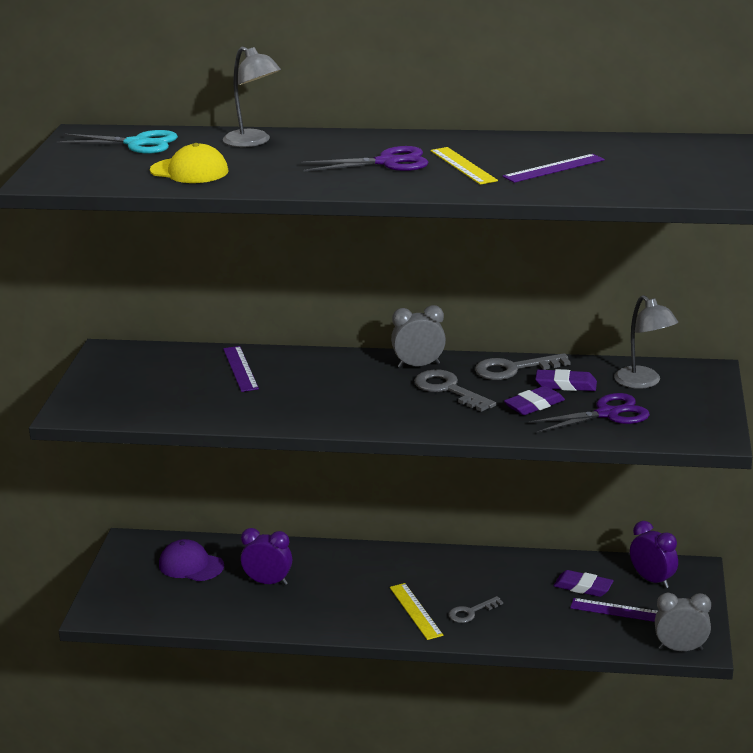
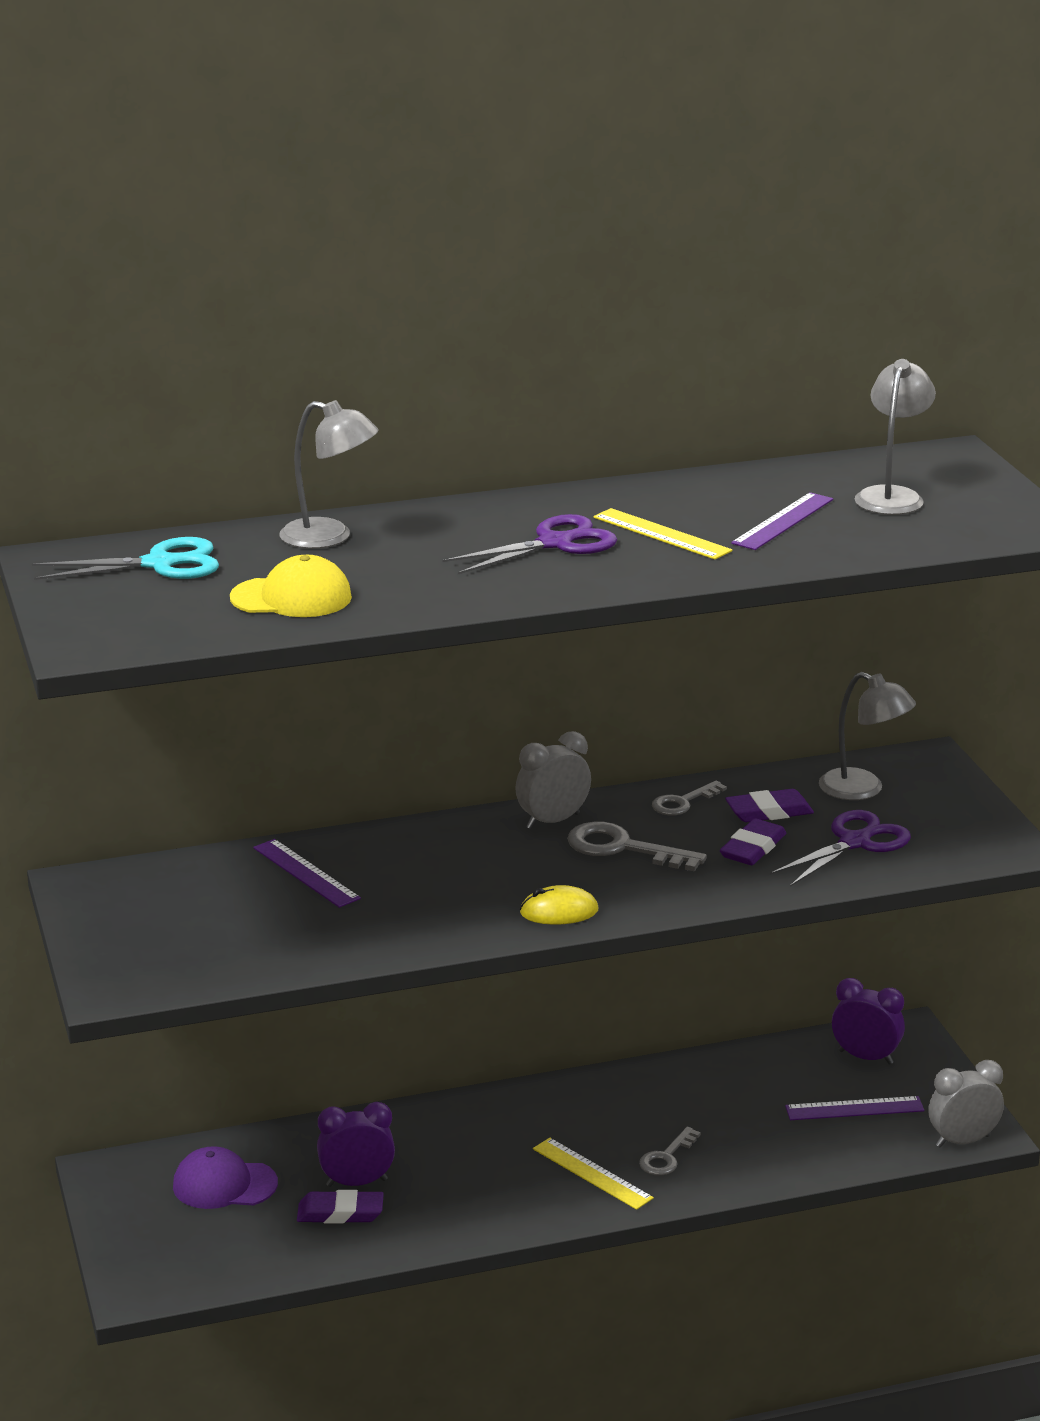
camera: 25 degrees left, 0 degrees up
grey key [475,353,570,380] -> grey key [652,780,727,816], size x0.63
purple eraser [554,570,614,597] -> purple eraser moved to [297,1190,384,1223]
none -> yellow mouse [520,885,599,925]
none -> grey lamp [855,359,936,515]

